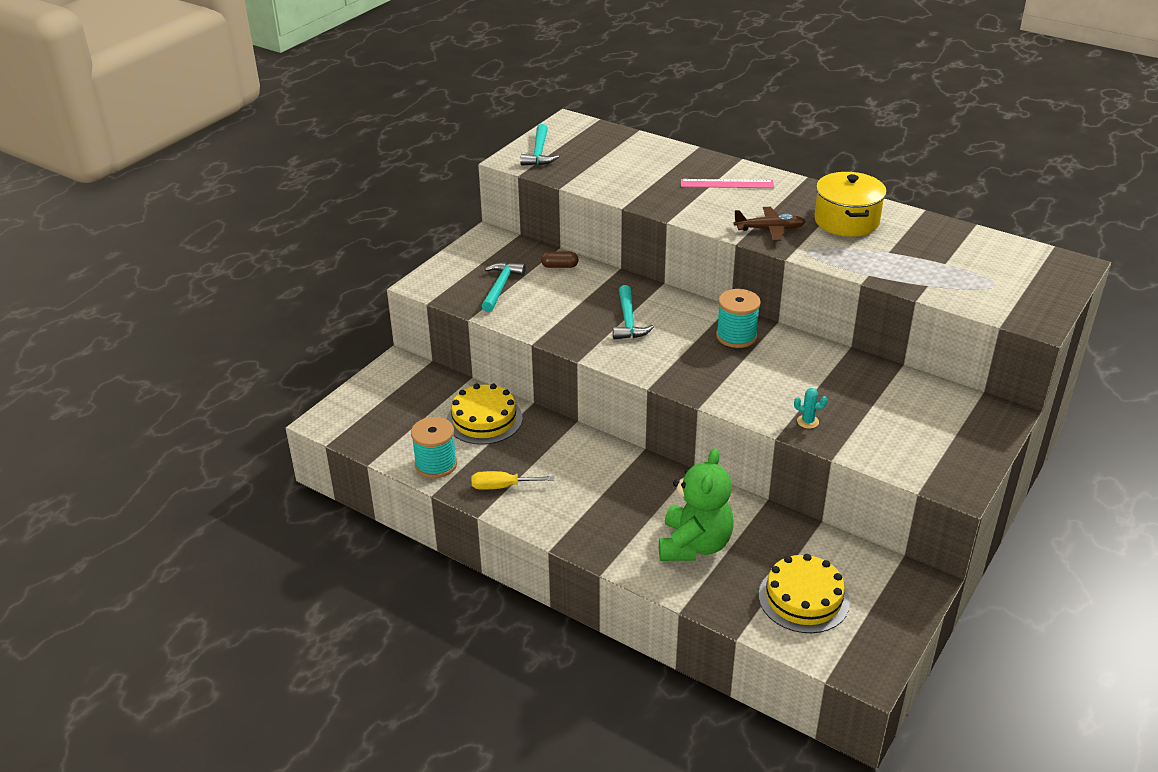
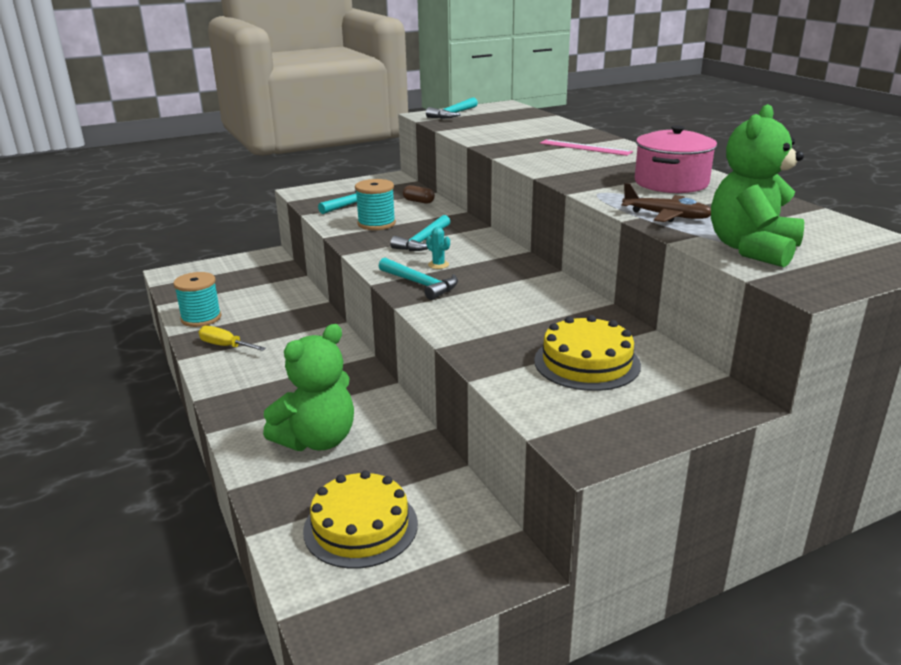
camera: 30 degrees right, 10 degrees down
yellow cake [447,384,523,445] -> yellow cake moved to [534,315,641,391]
turquoise spool [716,289,761,348] -> turquoise spool moved to [355,179,396,230]
brown plane [734,207,806,241] -> brown plane moved to [621,183,711,222]
turquoise cactus [794,388,827,429] -> turquoise cactus moved to [426,227,450,269]
yellow pot [814,172,887,237] -> pink pot [635,125,717,193]
none -> turquoise hammer [379,258,458,300]
none -> green teddy bear [711,104,804,267]

